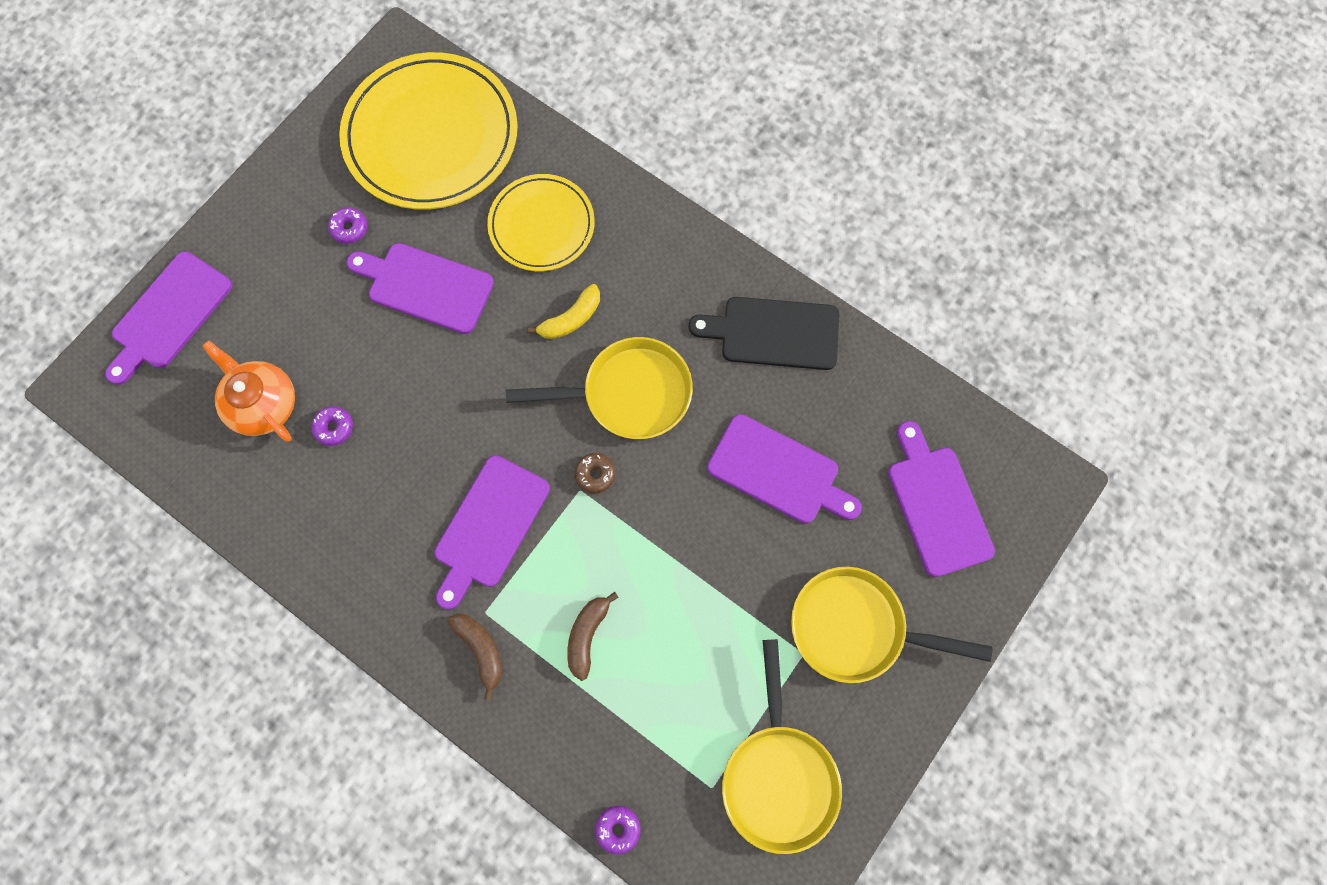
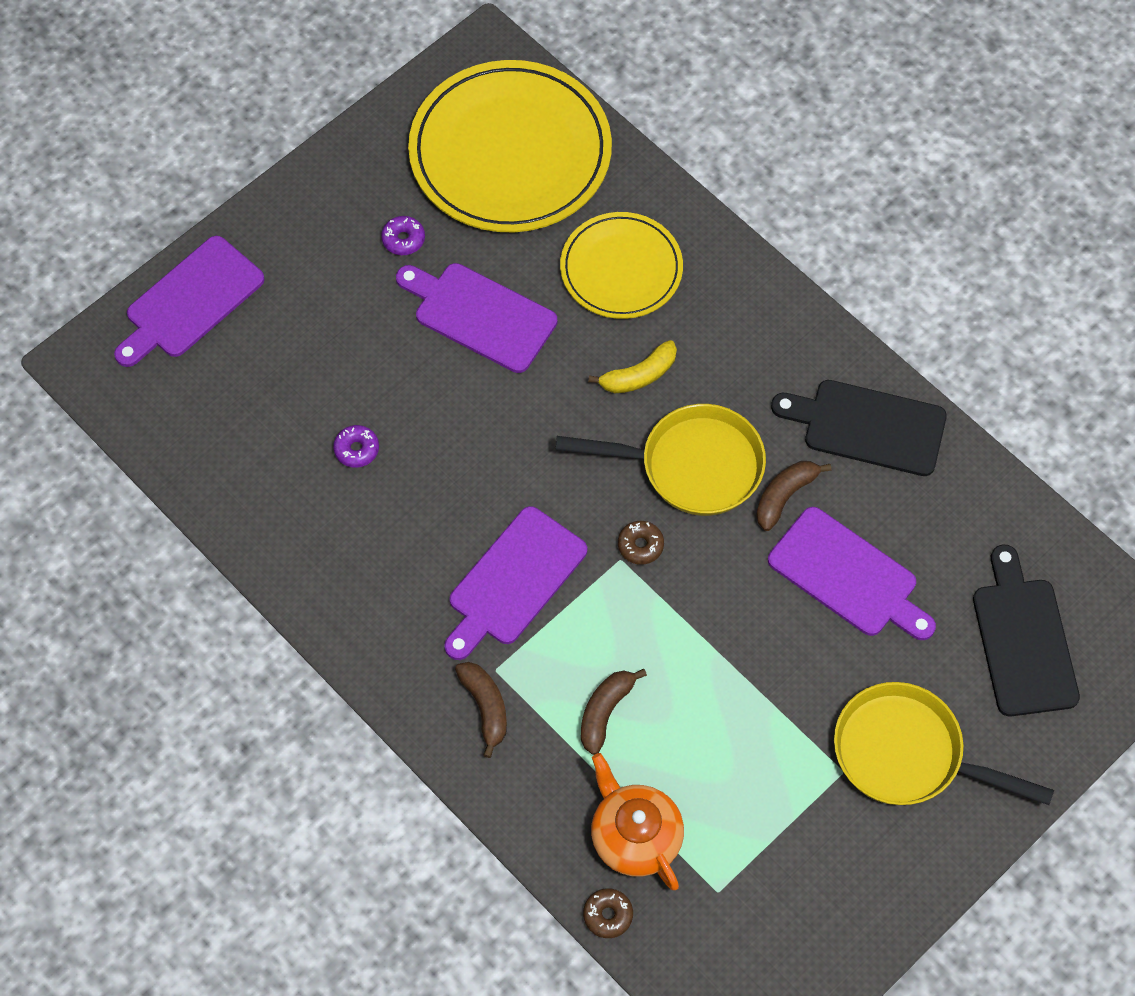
camera: 10 degrees right, 10 degrees down
orange teapot [202,340,295,442] -> orange teapot moved to [591,753,684,890]
purple donut [595,806,640,855] -> brown donut [583,888,633,938]
yellow pan [722,639,842,854] -> none
purple cutting board [888,421,995,577] -> black cutting board [973,545,1080,716]
none -> brown banana [756,461,831,531]

